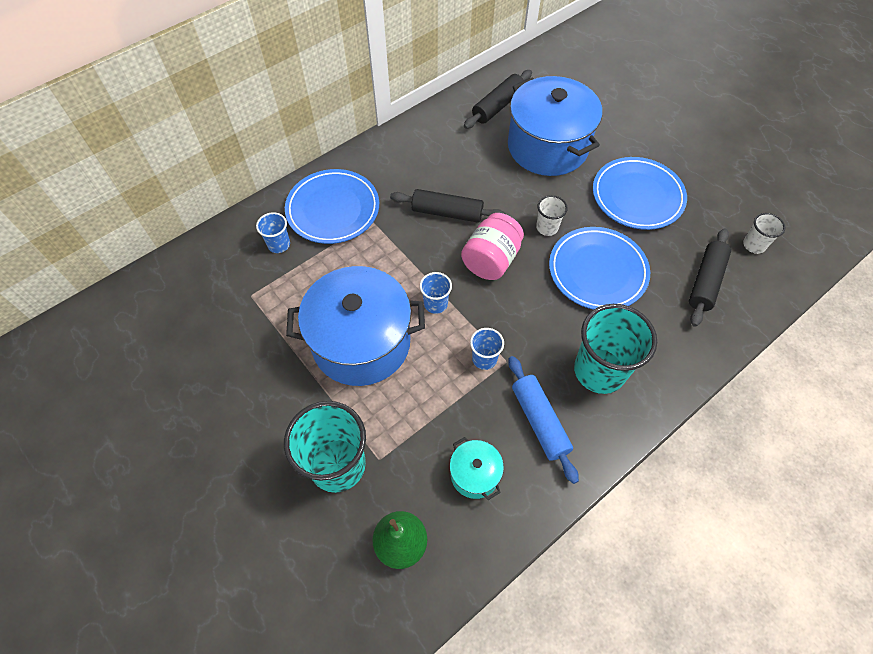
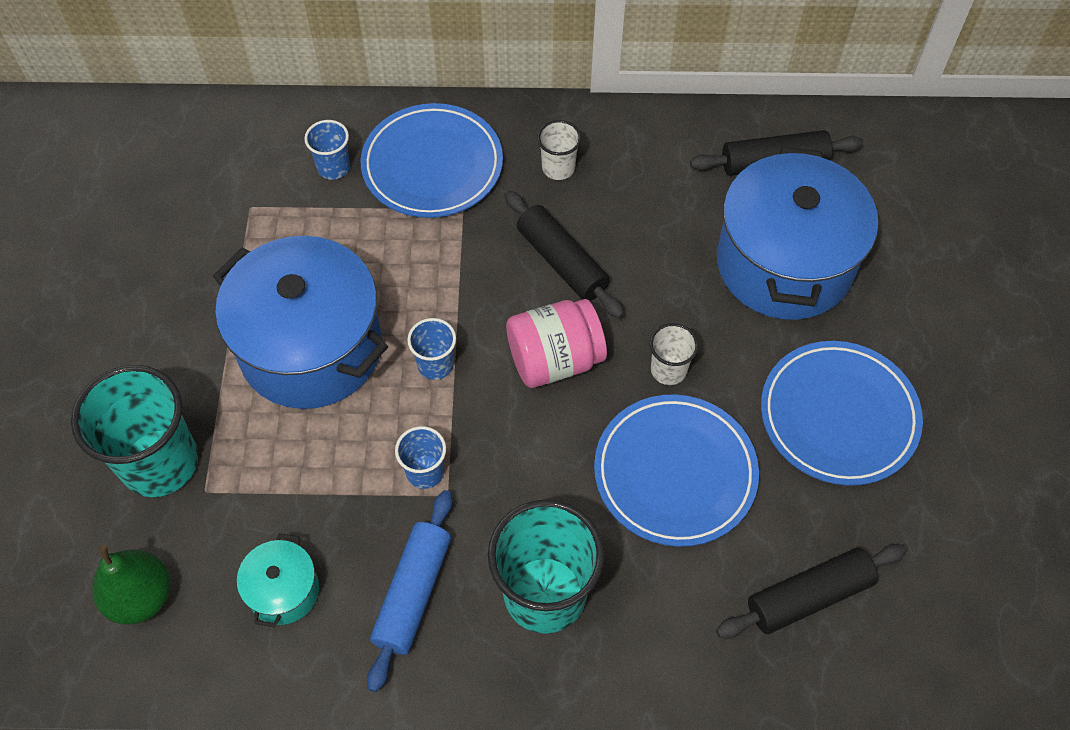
camera: 40 degrees right, 0 degrees up
white cup [743,213,786,254] -> white cup moved to [537,120,581,180]

